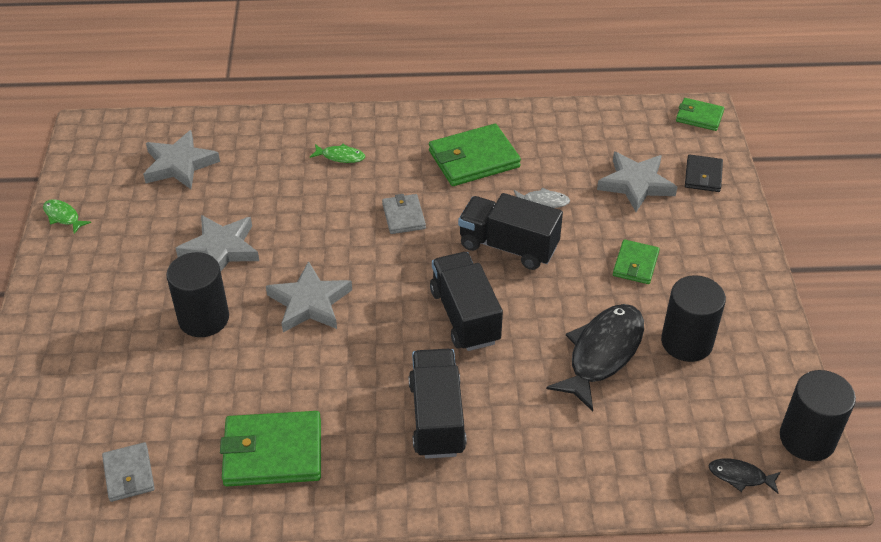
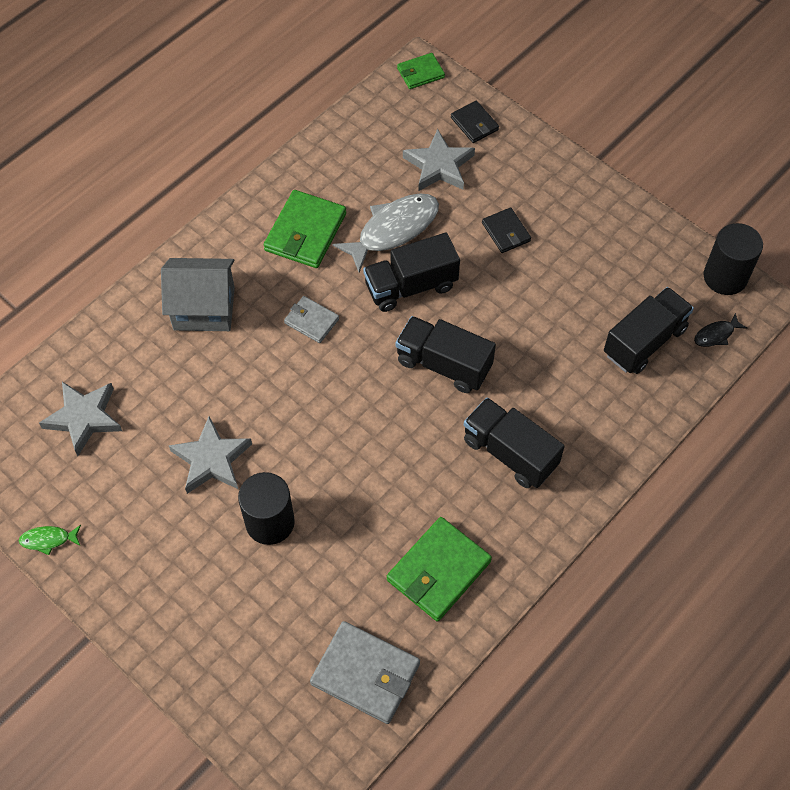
camera: 45 degrees left, 15 degrees up
grey wallet [102,442,155,502] -> grey wallet [310,621,420,724], size x1.74
grey star [266,261,352,332] -> none
green fish [310,144,365,163] -> grey house [161,258,235,331]
grey fish [514,188,570,208] -> grey fish [333,193,439,272], size x2.15
black fish [546,304,644,411] -> none
green wallet [613,239,660,284] -> black wallet [482,207,531,253]
black cylinder [661,275,726,362] -> none
none -> black truck [604,287,694,374]

